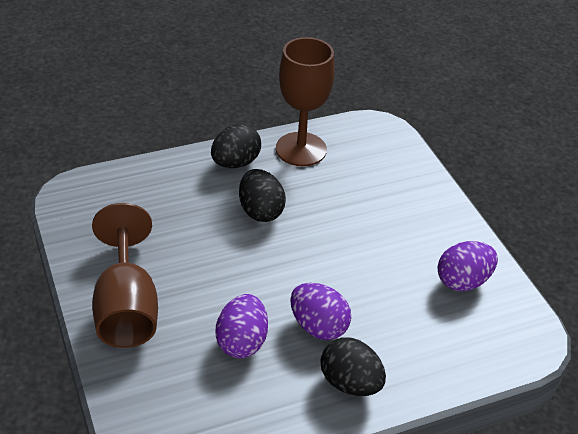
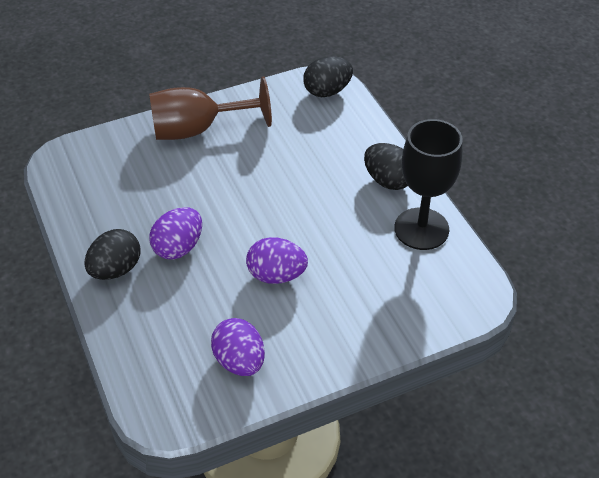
camera: 90 degrees right, 5 degrees up
purple egg [216,294,268,358] -> purple egg moved to [246,237,308,284]
black egg [239,169,286,222] -> black egg moved to [303,56,353,97]
brown goblet [276,37,335,166] -> black goblet [394,119,463,250]

